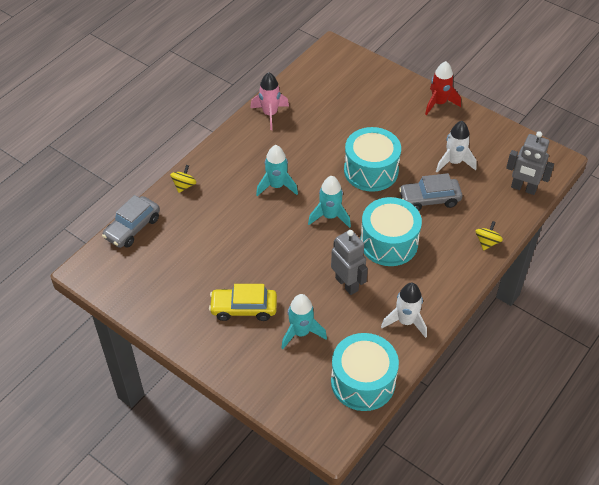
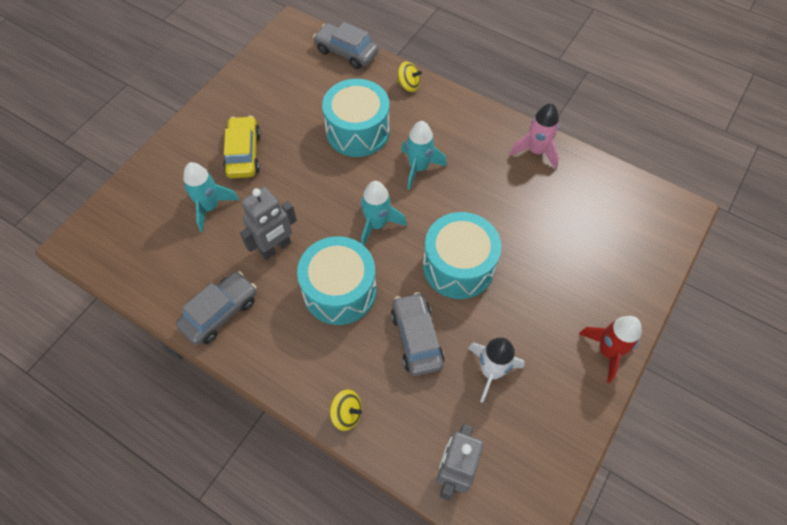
camera: 85 degrees right, 10 degrees up
turquoise drum [331,333,399,411] -> turquoise drum moved to [322,79,390,157]
white rocket [381,283,427,338] -> grey car [176,271,257,345]

